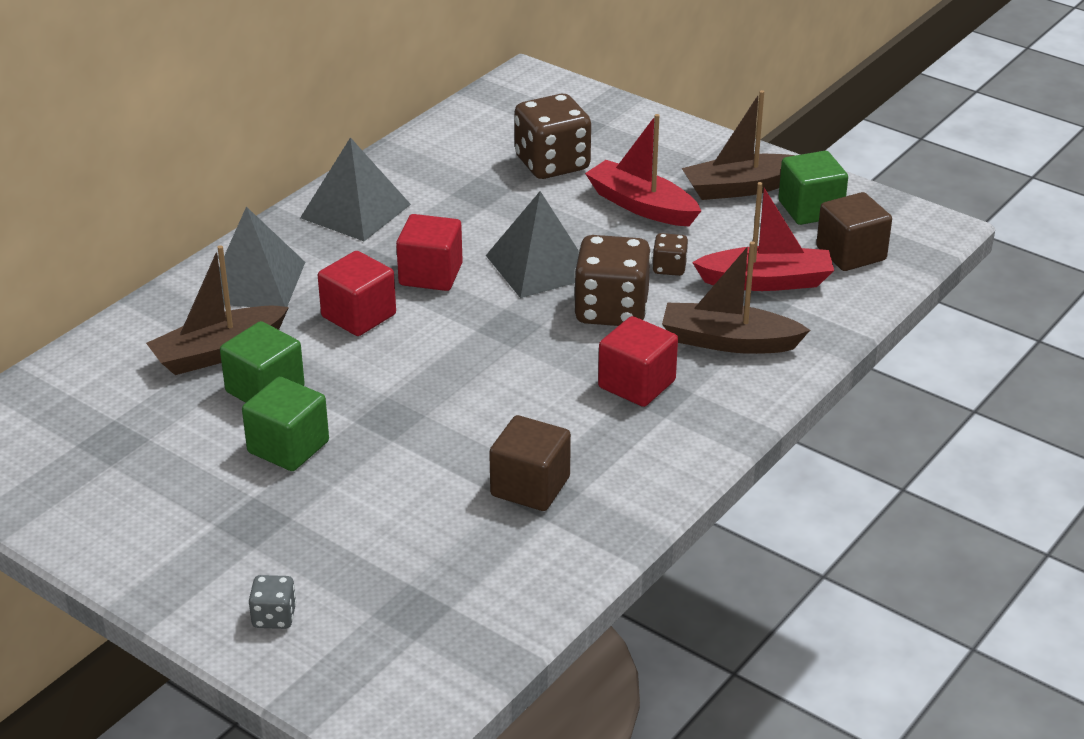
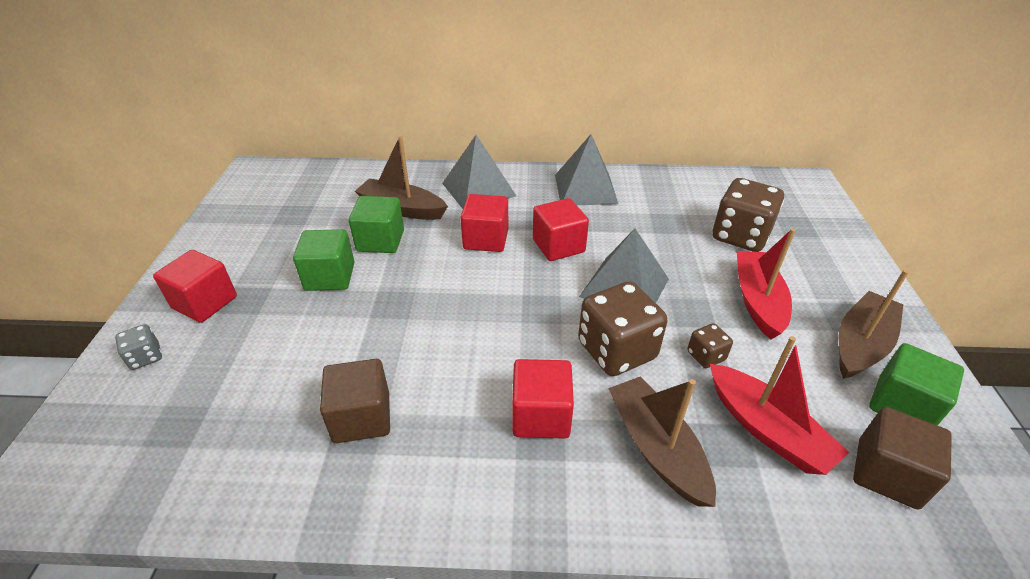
camera: 55 degrees right, 5 degrees up
brown boat [682,90,796,200] -> brown boat turned 90 degrees clockwise [839,270,909,379]
none -> red cube [153,250,237,323]

